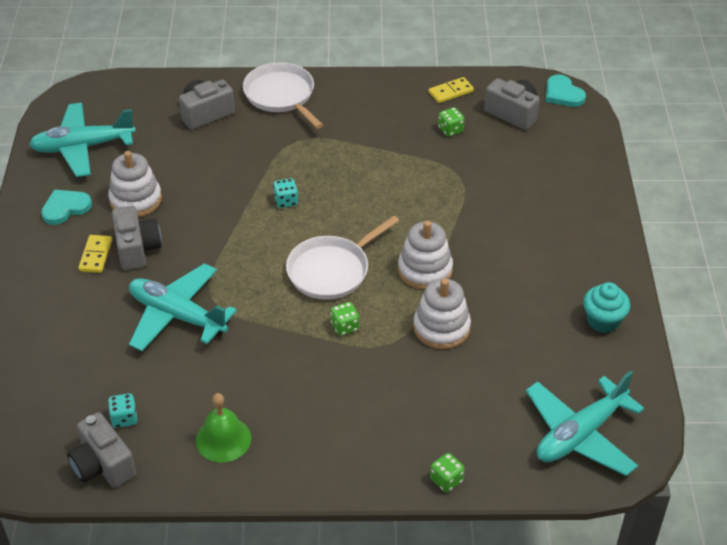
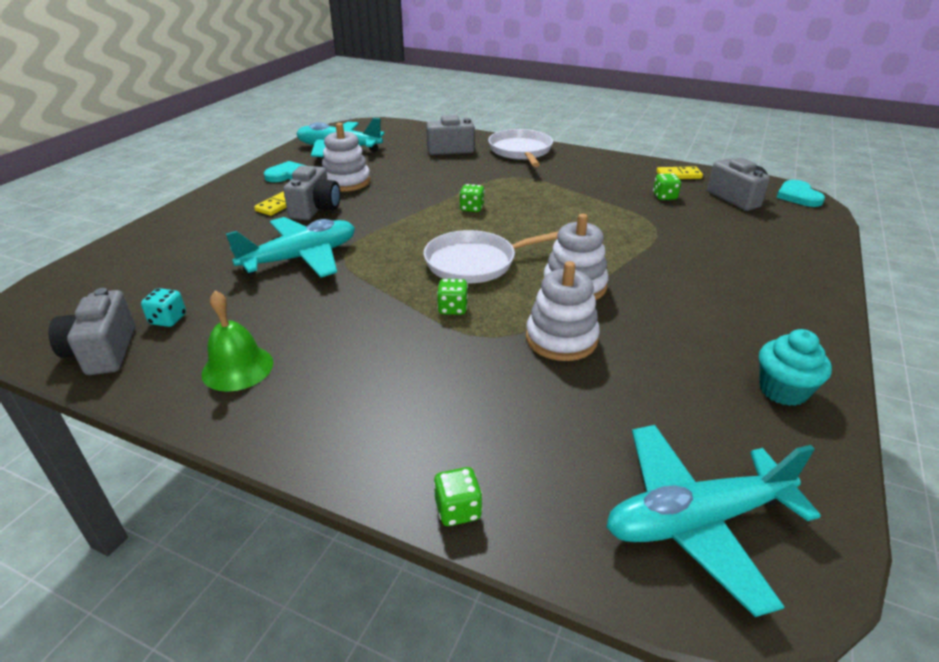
camera: 25 degrees right, 10 degrees down
turquoise plane [129,263,237,351] -> turquoise plane turned 90 degrees clockwise [226,217,355,277]
turquoise dice [273,178,298,208] -> green dice [459,184,485,212]

